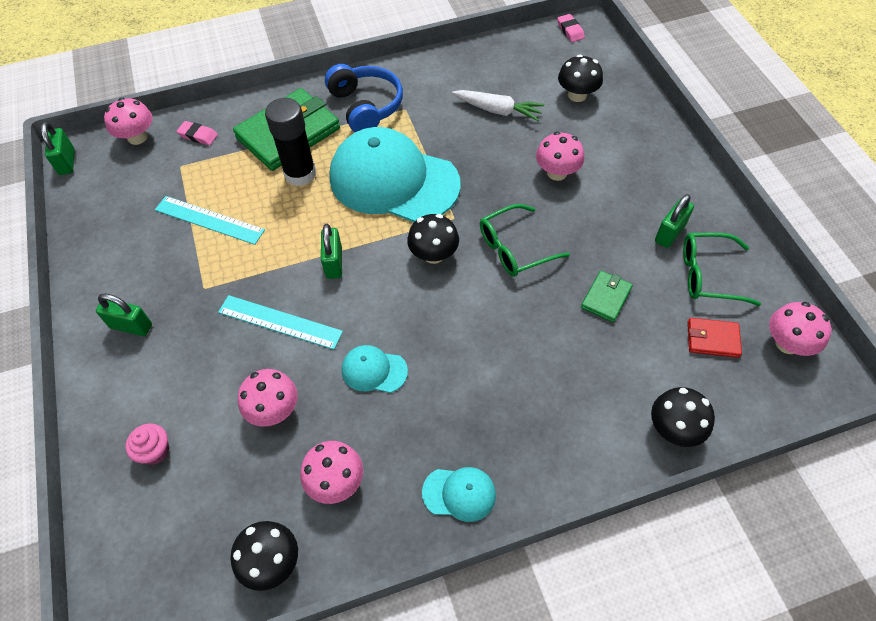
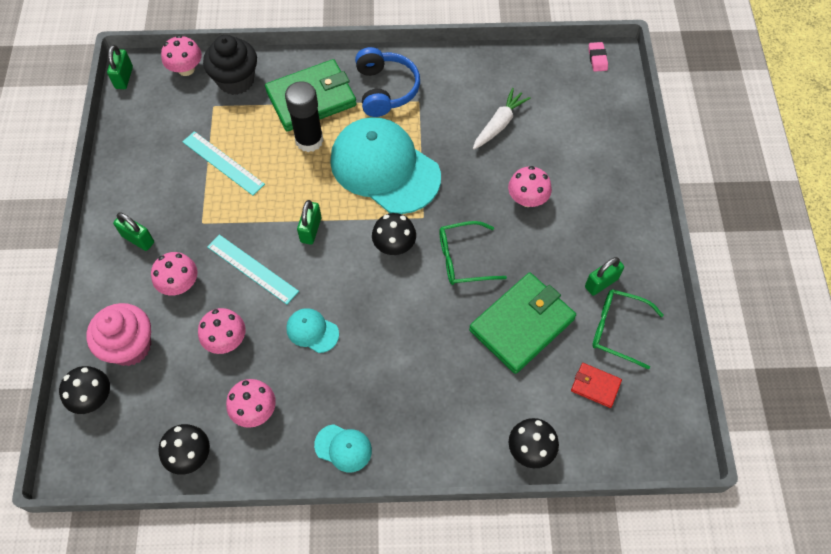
camera: 15 degrees right, 5 degrees up
pink cupcake [126,424,169,465] -> pink cupcake [86,303,151,366], size x1.95
pink eraser [176,121,218,145] -> black cupcake [203,35,257,95]
white carrot [452,90,545,121] -> white carrot turned 90 degrees counterclockwise [473,88,531,150]
black mushroom [558,54,603,102] -> black mushroom moved to [59,366,110,414]
green wallet [581,271,633,322] -> green wallet [469,273,576,374], size x2.13
pink mushroom [769,302,831,356] -> pink mushroom moved to [151,252,198,296]

